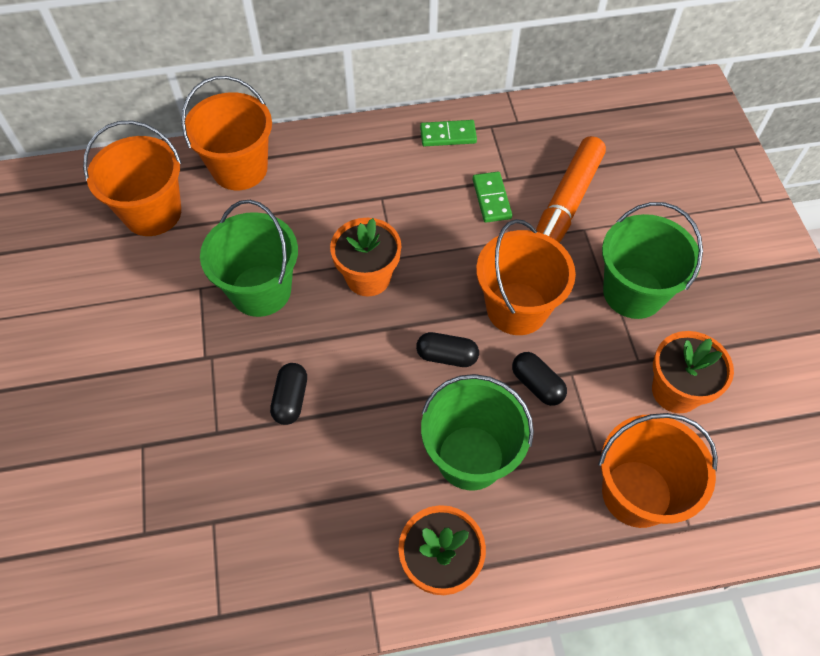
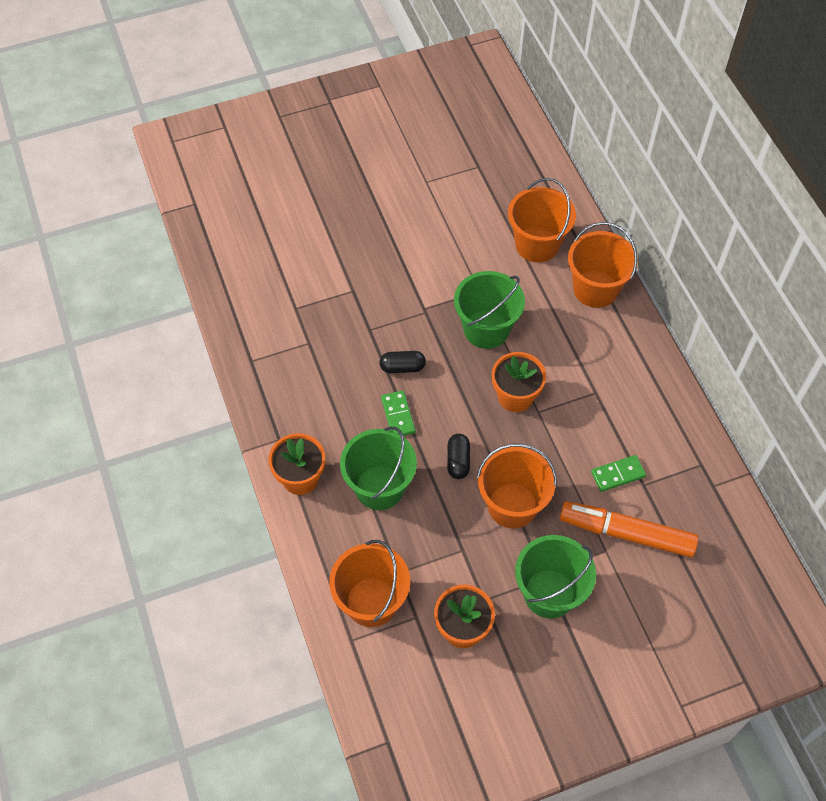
camera: 80 degrees right, 0 degrees up
green domino [420,120,477,146] -> green domino moved to [381,391,416,436]
black capsule [512,352,567,406] -> none

